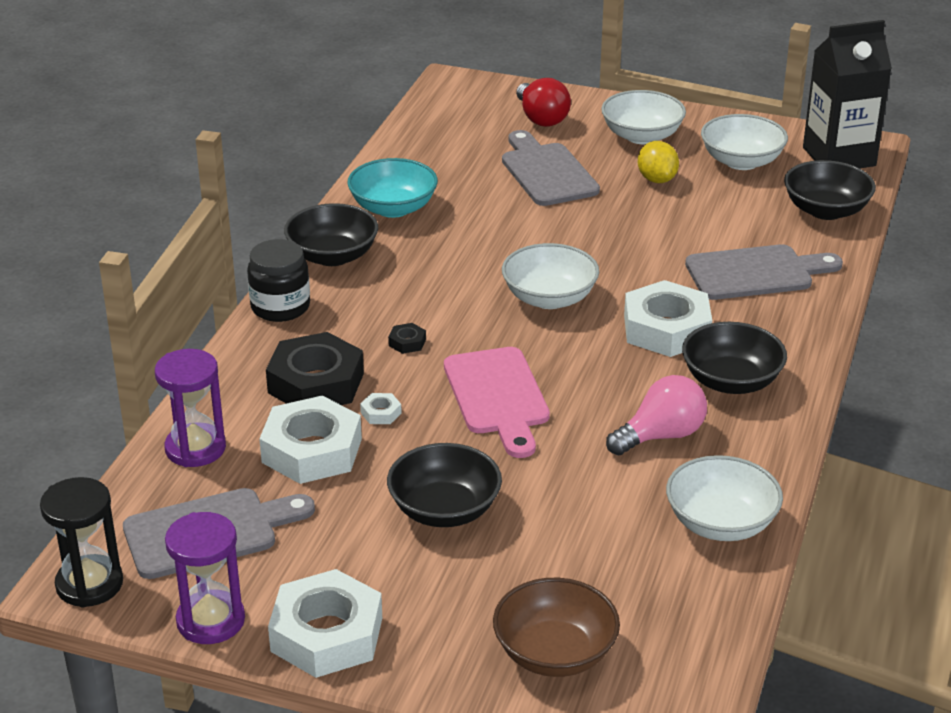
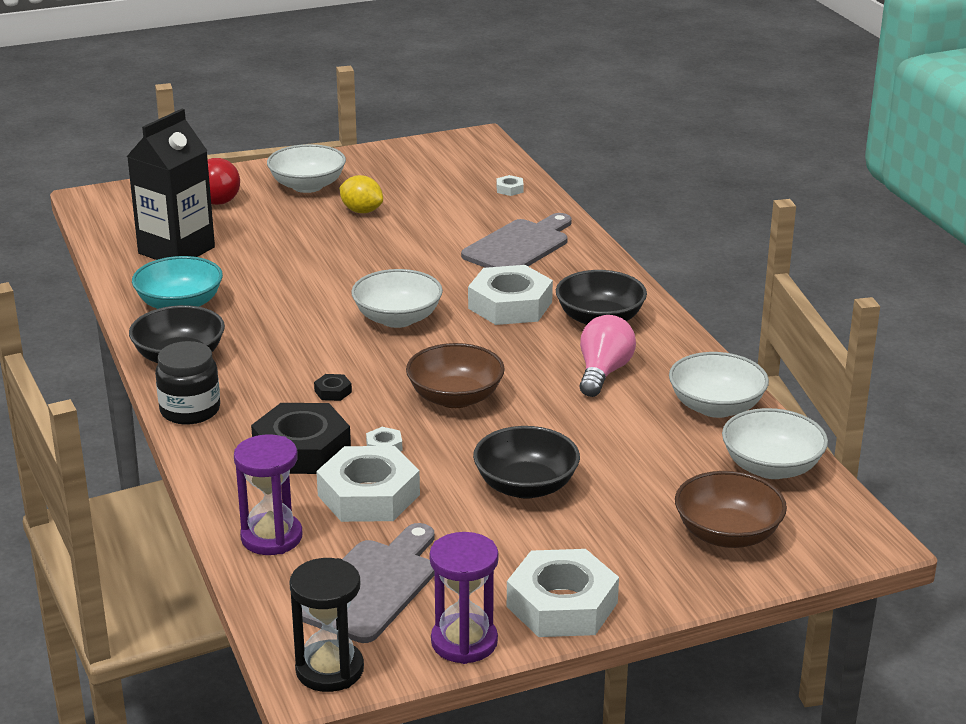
camera: 40 degrees left, 5 degrees down
pink cutting board [444,347,550,458] -> brown bowl [406,343,505,408]
grey cutting board [502,130,600,206] -> none
white bowl [701,114,788,170] -> white bowl moved to [722,408,828,479]
black bowl [784,160,876,220] -> white nut [496,175,524,196]
black carton [803,20,892,168] -> black carton moved to [127,109,215,260]

